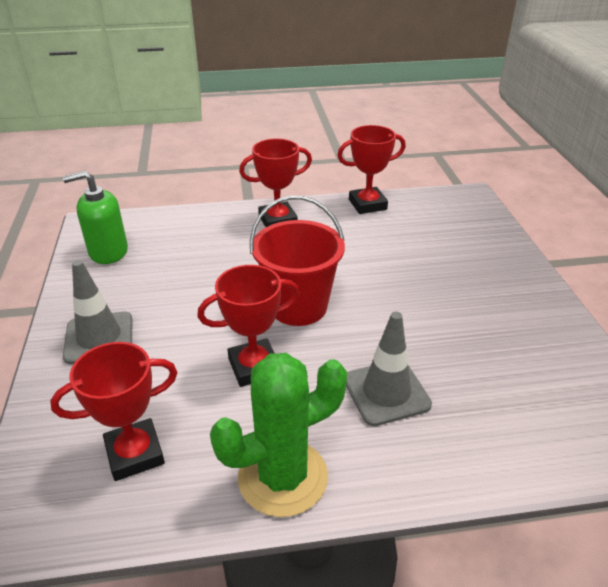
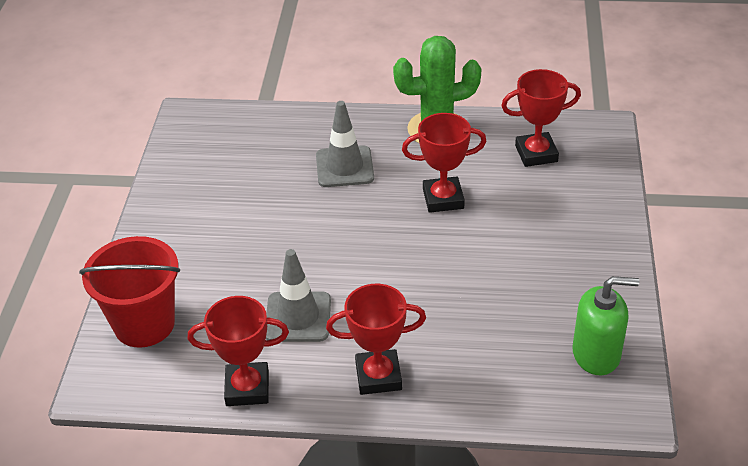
camera: 165 degrees left, 5 degrees up
grey traffic cone [63,260,133,364] -> grey traffic cone moved to [266,249,331,342]
red bucket [250,195,345,326] -> red bucket moved to [79,236,180,348]

